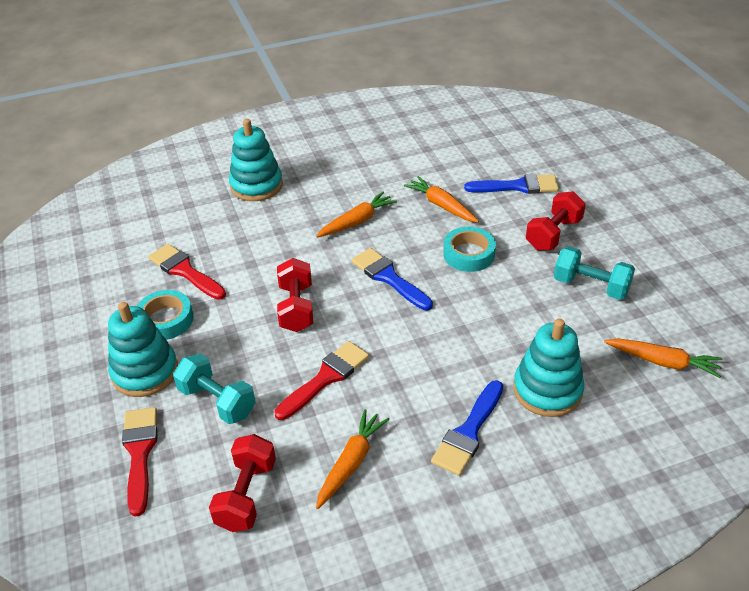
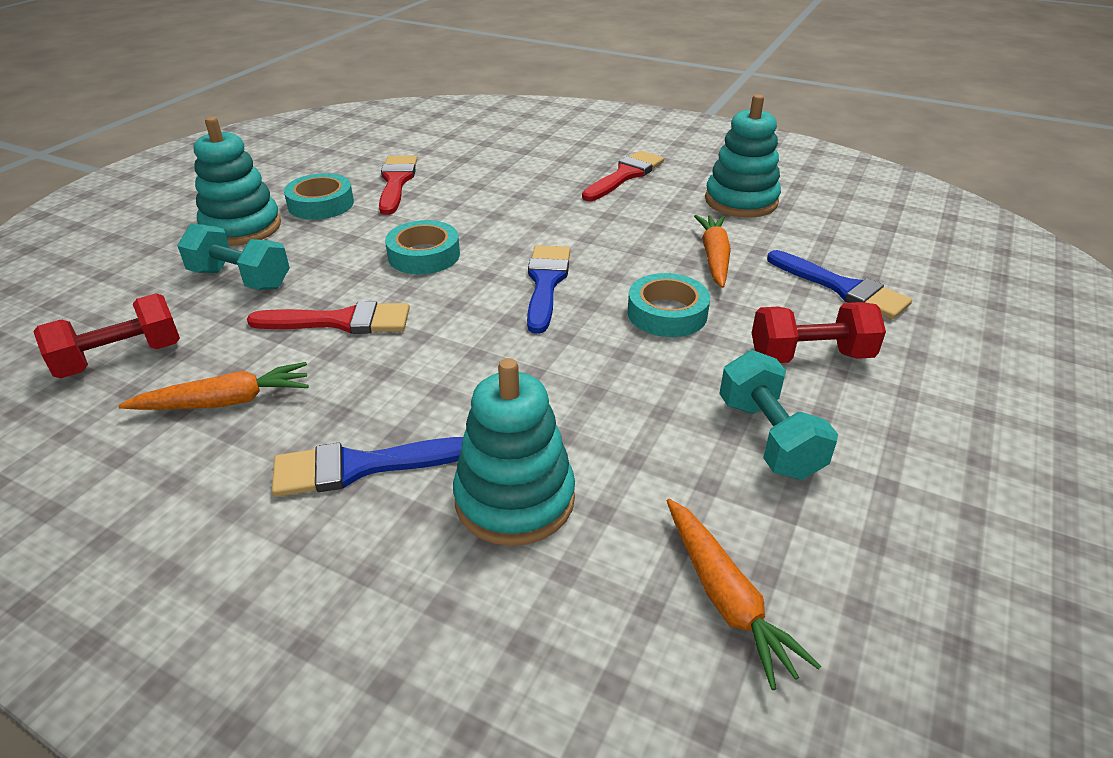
camera: 45 degrees right, 5 degrees down
red brush [122,407,158,516] -> red brush moved to [582,151,664,201]
turquoise dumbbell [173,354,256,424] -> turquoise dumbbell turned 60 degrees counterclockwise [177,224,290,290]
turquoise stacking toy [229,119,283,201] -> turquoise stacking toy moved to [705,94,781,218]
red dumbbell [277,258,313,332] -> turquoise tape [385,220,460,274]
orange carrot [316,191,397,237] -> none

